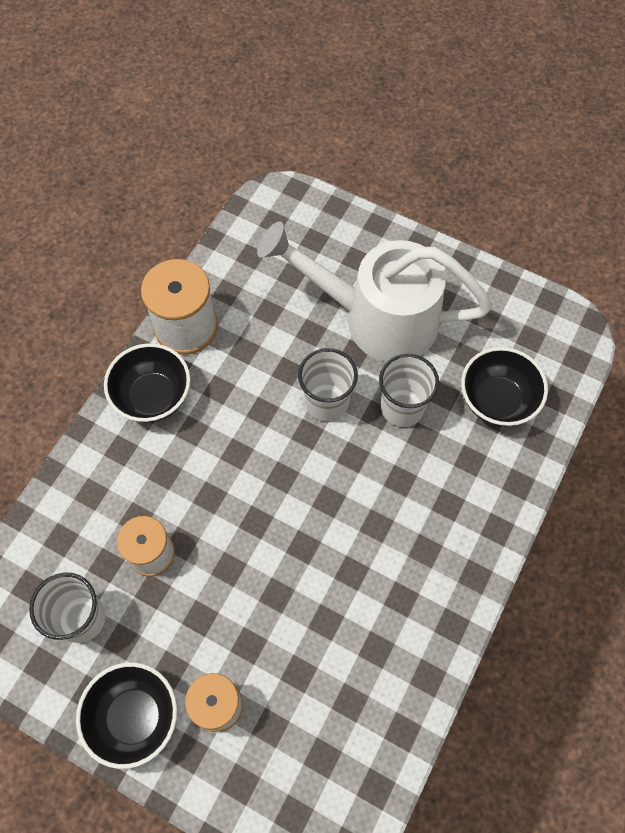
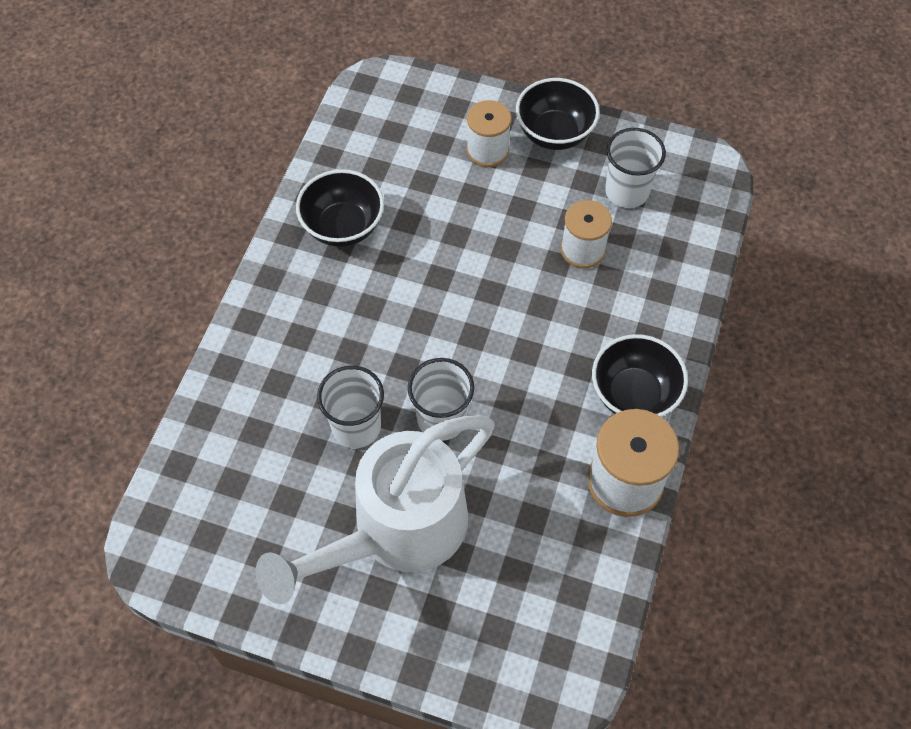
camera: 170 degrees right, 5 degrees down
white watering can [257,221,492,362] -> white watering can turned 135 degrees clockwise [256,415,495,604]
black bowl [461,347,548,427] -> black bowl moved to [296,169,384,247]

